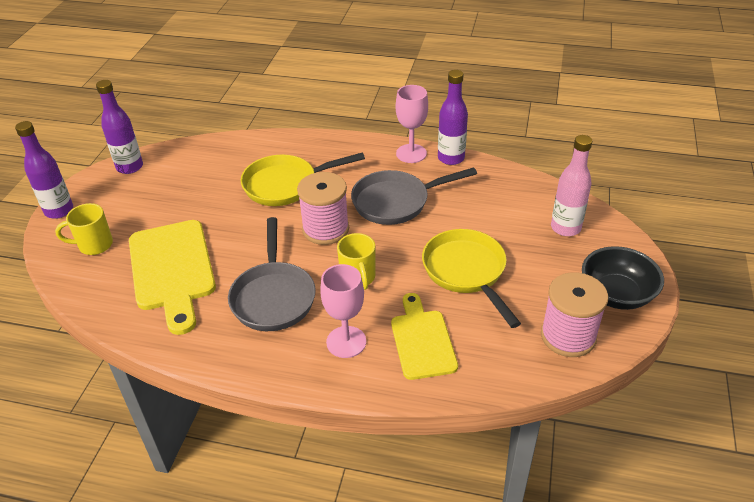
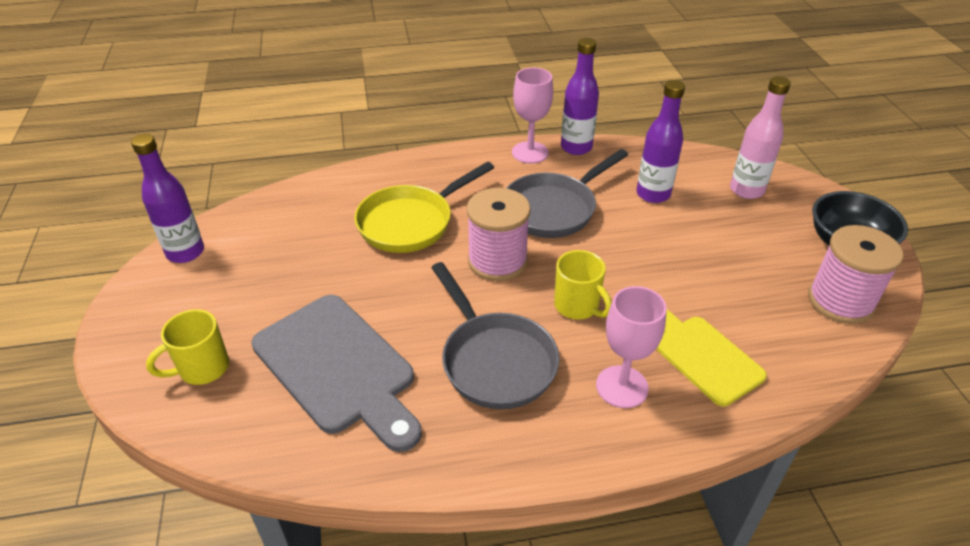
camera: 25 degrees left, 0 degrees up
purple bottle [15,121,73,219] -> purple bottle moved to [636,80,685,203]
yellow cutting board [129,220,216,335] -> grey cutting board [251,295,422,452]
yellow pan [422,229,521,328] -> none

